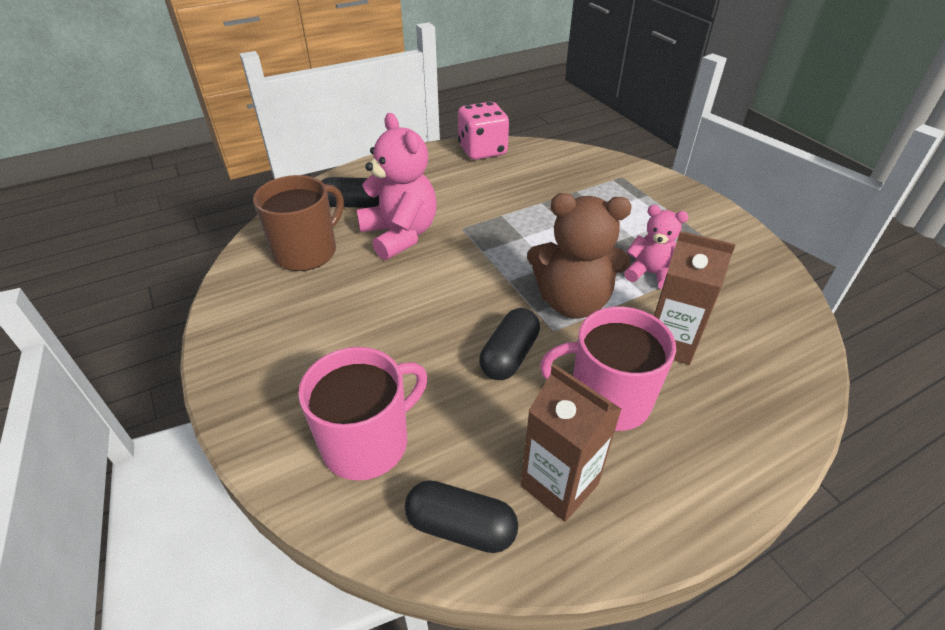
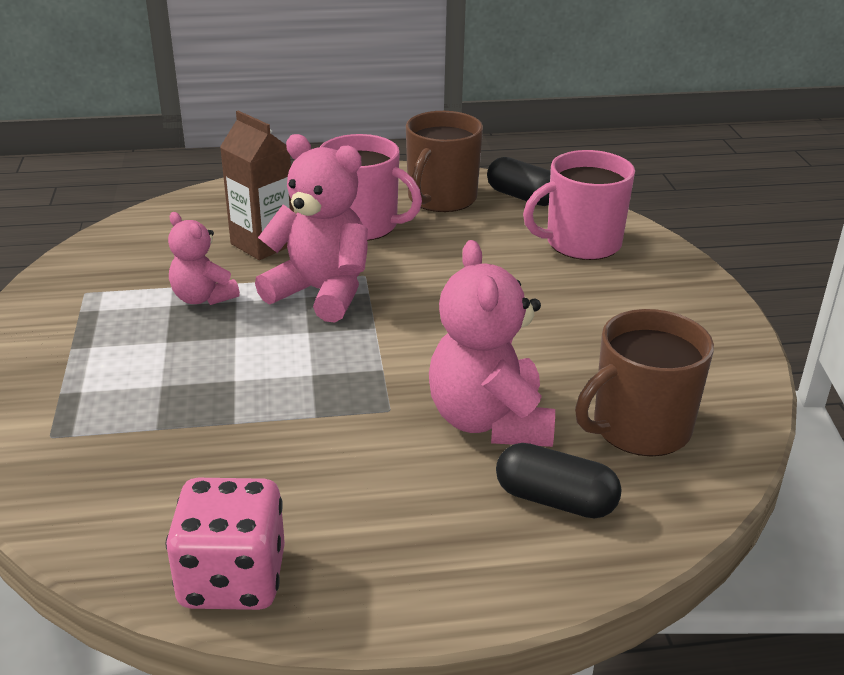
camera: 160 degrees left, 10 degrees down
black capsule [479,308,540,380] -> none
brown carton [521,364,622,522] -> brown mug [406,111,483,212]
brown teddy bear [527,193,632,319] -> pink teddy bear [255,134,368,323]

